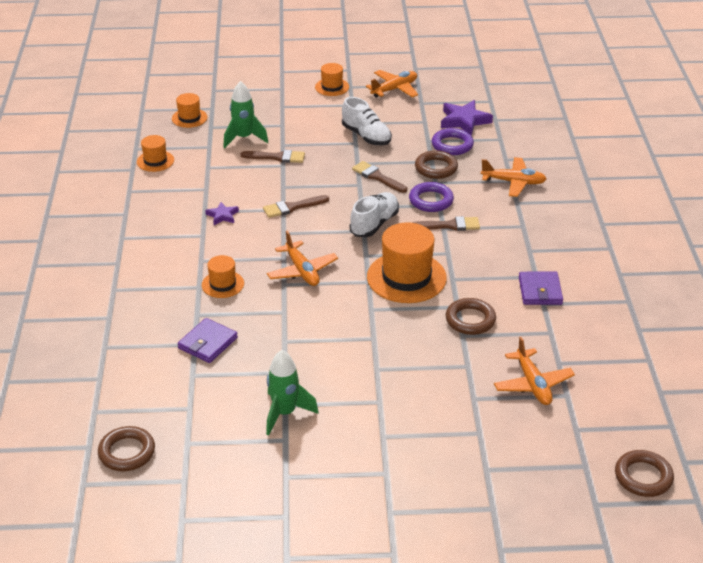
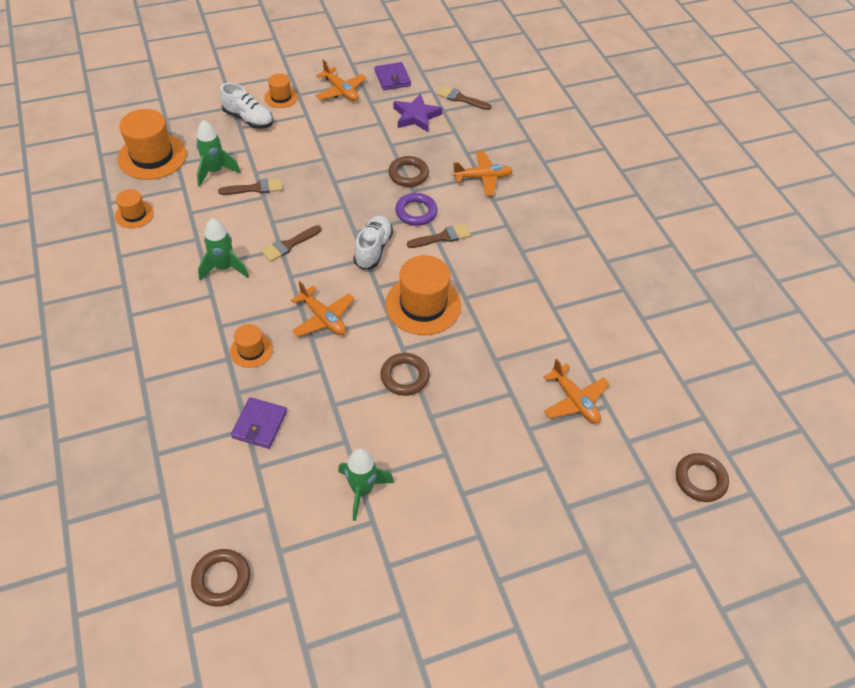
camera: 20 degrees left, 15 degrees up
orange hat [172,93,207,128] -> orange hat [118,109,187,180], size x1.89
purple star [205,202,239,225] -> green rocket [198,218,249,281]
white shoe [342,97,392,146] -> white shoe moved to [220,83,273,129]
brown brush [352,161,407,193] -> brown brush moved to [437,86,492,110]
orange plane [366,70,418,98] -> orange plane turned 105 degrees clockwise [315,59,367,101]
purple ring [432,128,474,155] -> none
brown ring [446,298,496,335] -> brown ring moved to [380,353,430,396]
purple wallet [519,272,563,305] -> purple wallet moved to [375,62,411,90]

